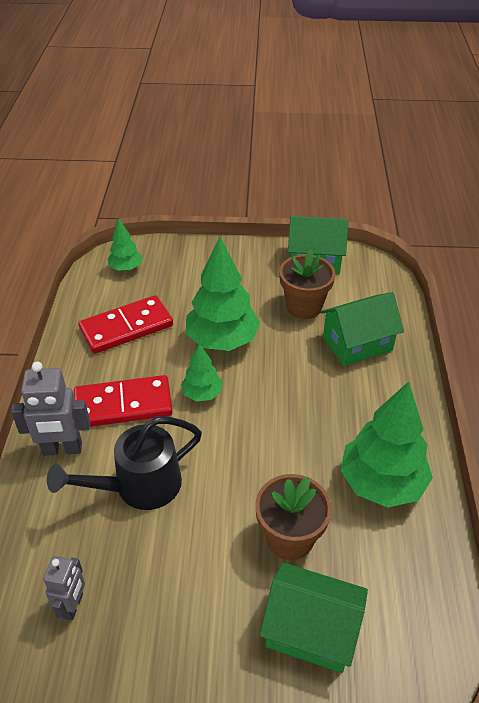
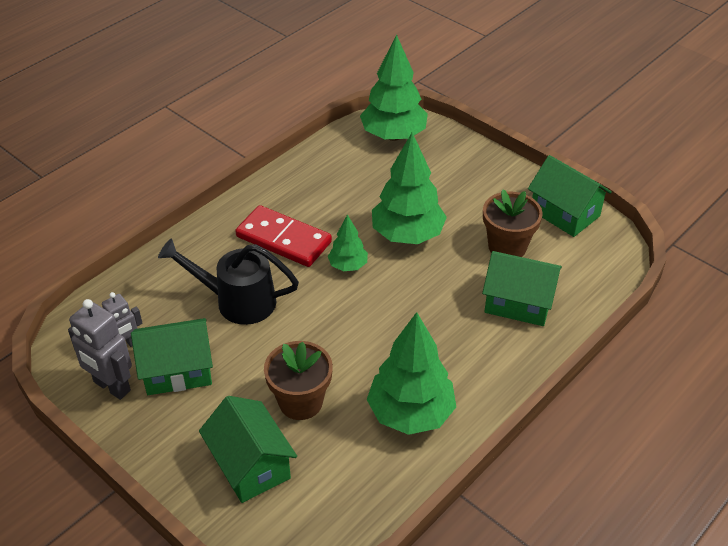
camera: 40 degrees right, 0 degrees up
grey robot [11,362,90,456] -> grey robot moved to [68,299,132,400]
red domino [78,295,173,354] -> none
green tree [108,218,143,271] -> green tree [360,34,428,141], size x1.91
none -> green house [131,318,213,395]

